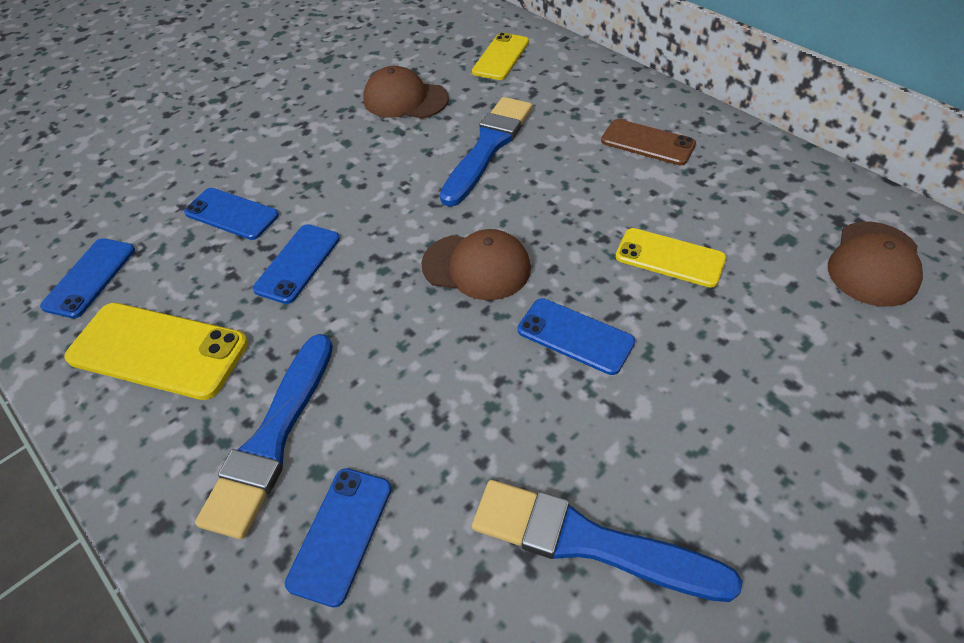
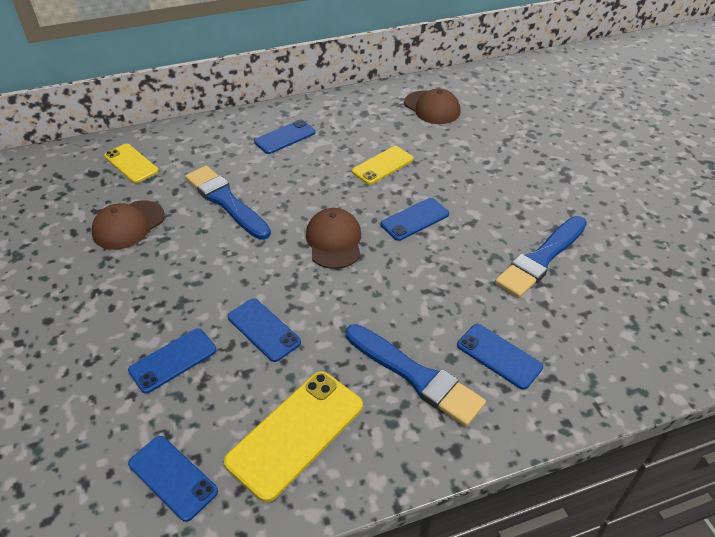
camera: 70 degrees left, 5 degrees down
brown cap [421,229,531,300] -> brown cap turned 45 degrees counterclockwise [306,208,361,269]
brown phone [601,119,696,165] -> blue phone [254,120,316,154]

